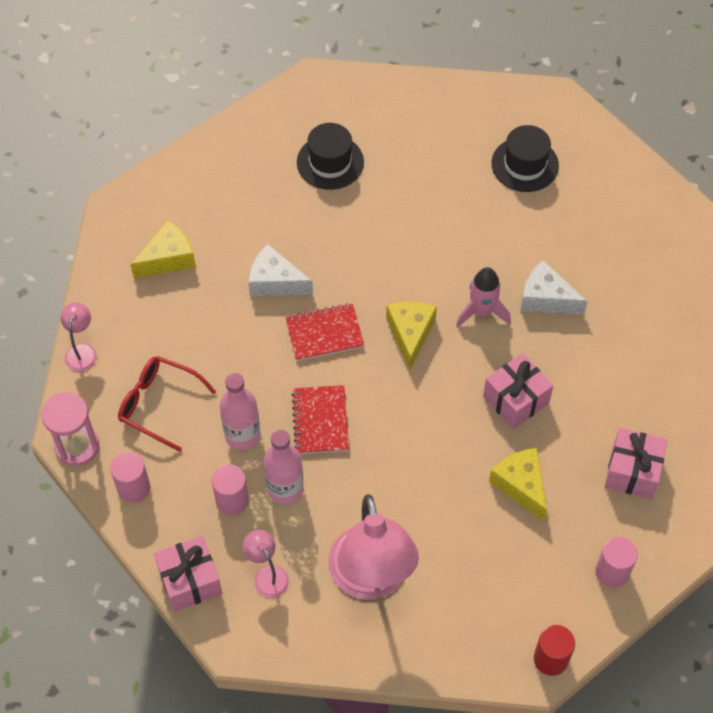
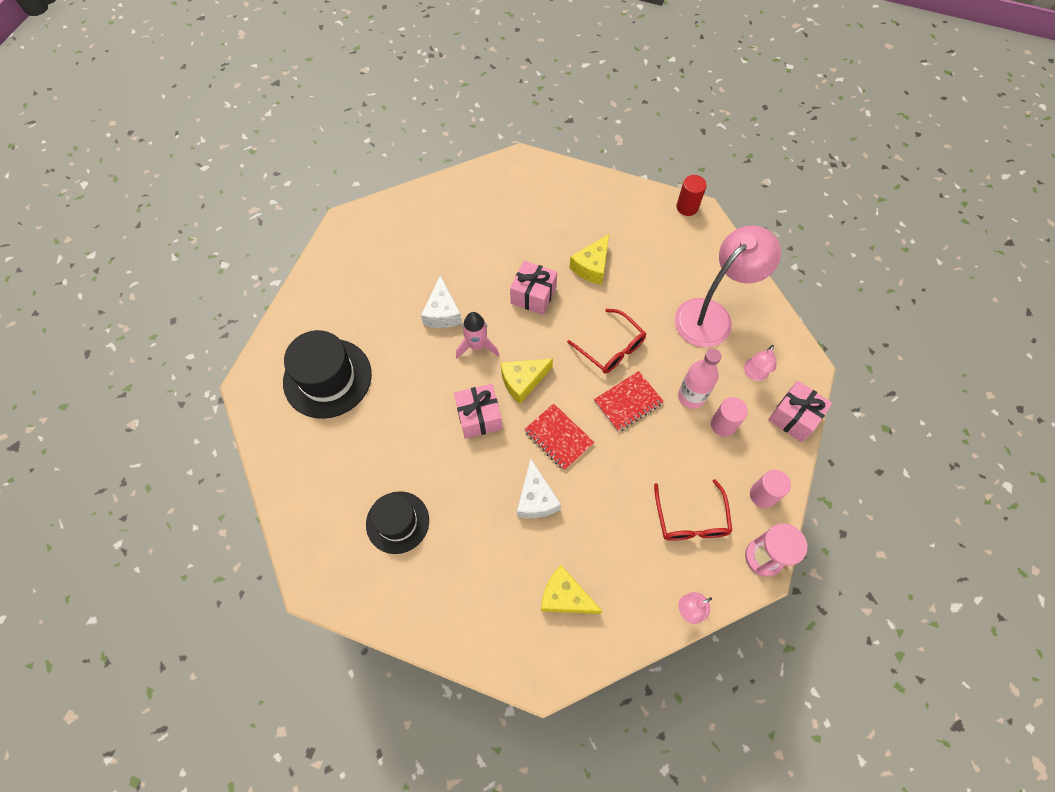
camera: 120 degrees left, 5 degrees up
pink bottle [220,373,260,450] -> none
black hat [491,125,559,192] -> black hat [283,330,372,419], size x1.52
pink cylinder [595,537,638,588] -> none
pink gift [605,428,667,499] -> pink gift moved to [454,384,502,439]
none -> red glasses [567,308,646,374]

